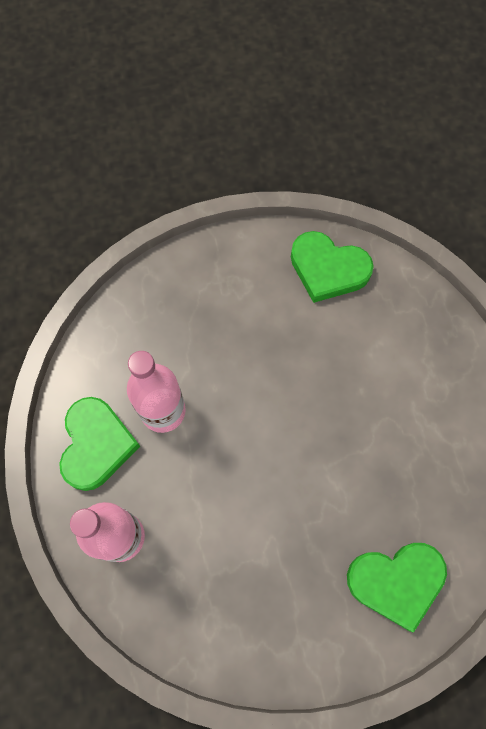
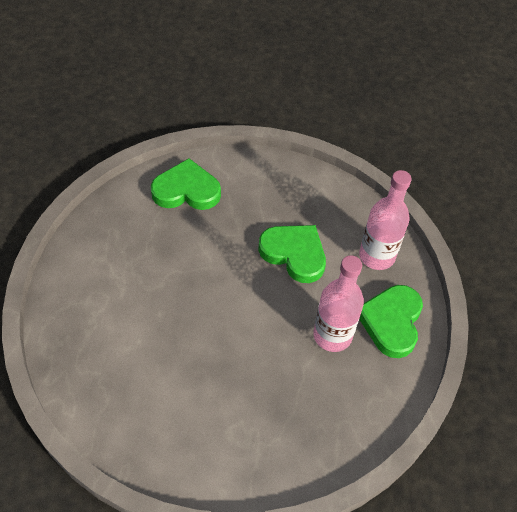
camera: 170 degrees left, 15 degrees down
green heart [291,231,374,303] -> green heart moved to [258,225,326,283]

